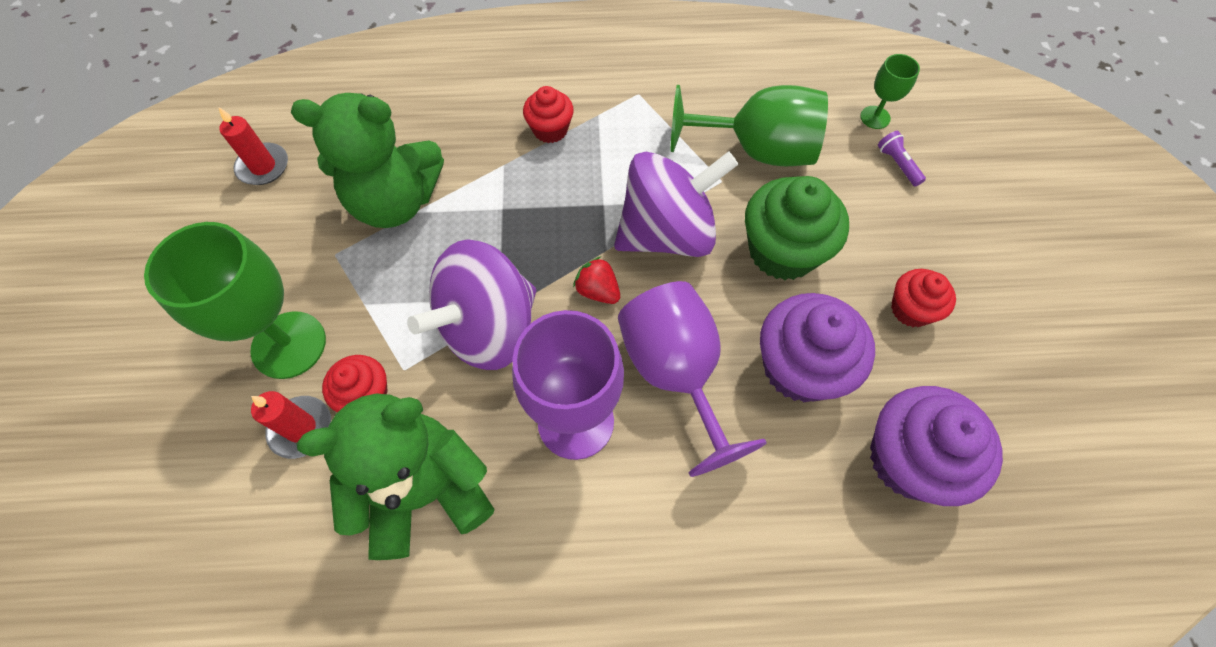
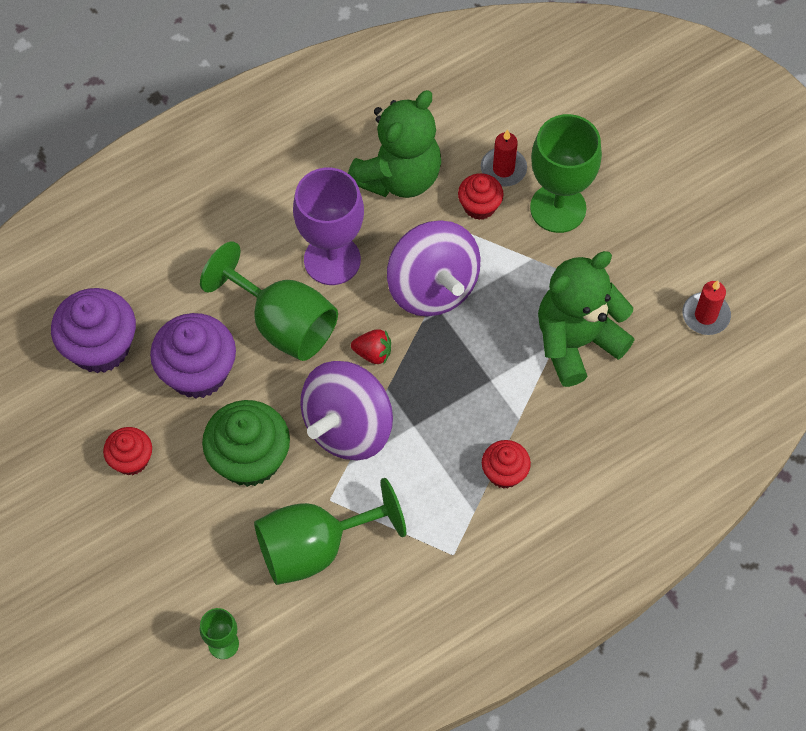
camera: 150 degrees right, 0 degrees up
purple spinning top [407,239,536,370] -> purple spinning top turned 135 degrees clockwise [387,221,481,317]
purple goblet [618,281,767,477] -> green goblet [200,241,338,361]
purple flashlight [878,131,926,187] -> none

